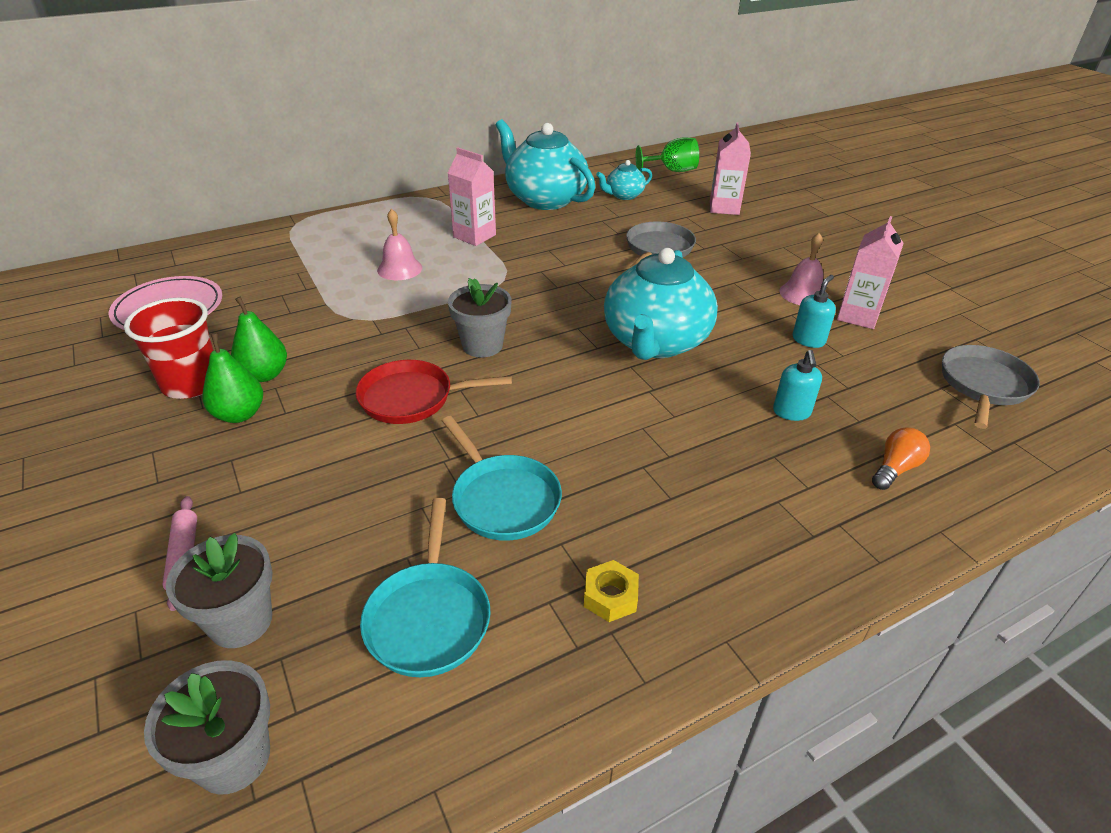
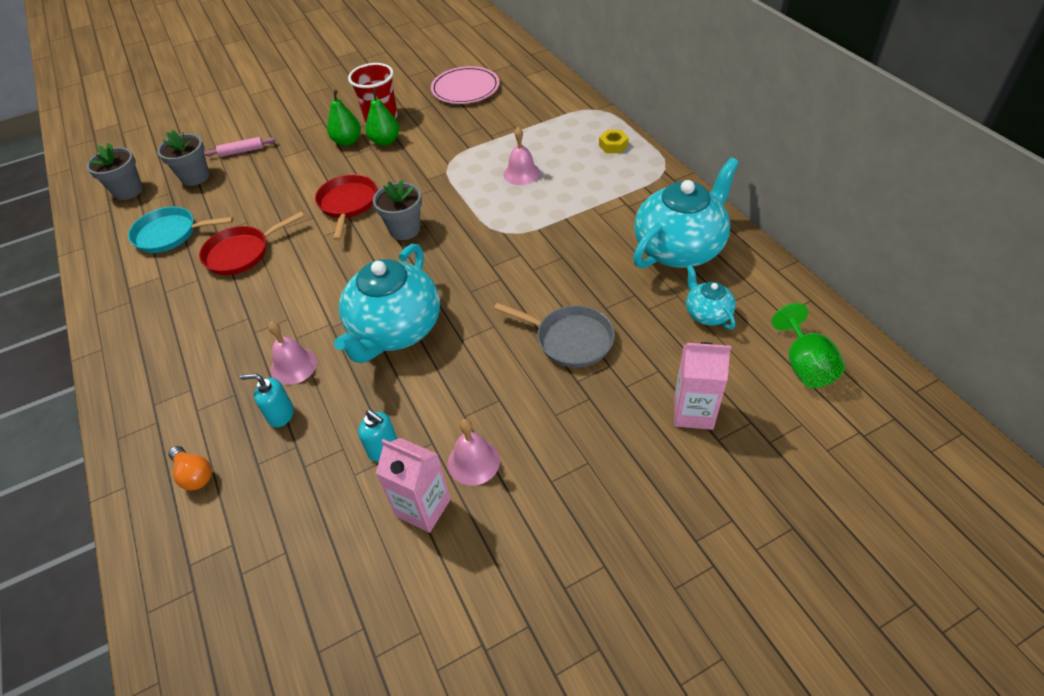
camera: 95 degrees right, 10 degrees up
turquoise pan [442,416,562,541] -> red pan [199,212,304,275]
pink carton [448,147,496,246] -> none
yellow nut [584,560,639,622] -> yellow nut moved to [599,130,629,153]
turquoise teapot [604,248,718,360] -> turquoise teapot turned 90 degrees counterclockwise [334,244,440,363]
grey pan [942,345,1040,429] -> none
none -> pink bell [268,322,317,385]

